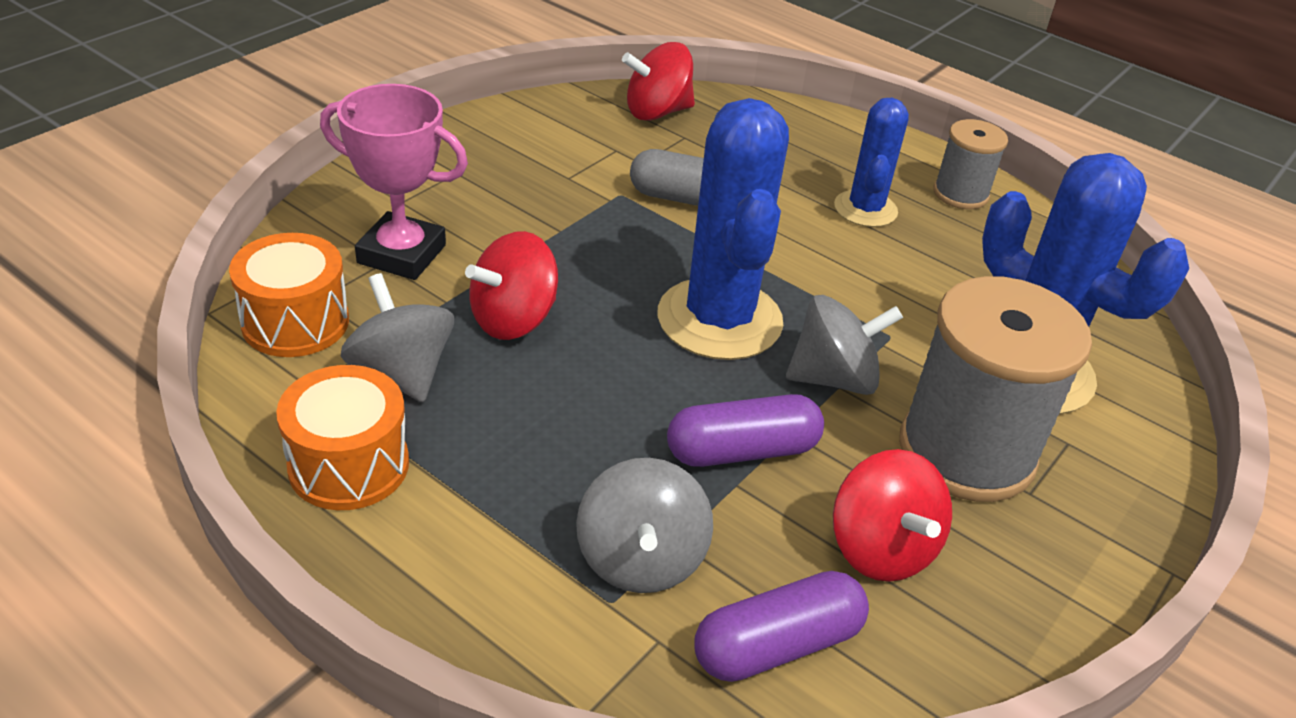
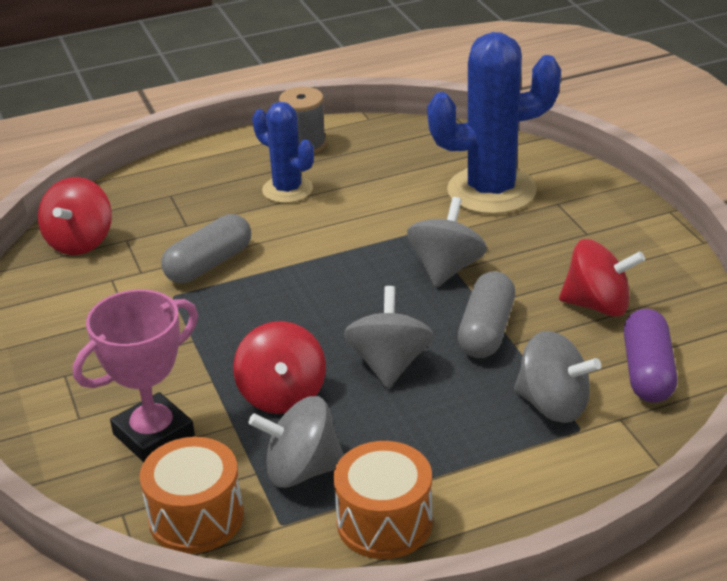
camera: 55 degrees left, 5 degrees down
blue cactus [657,98,789,360] -> none
purple capsule [667,394,824,467] -> grey capsule [458,271,515,358]
grey spool [899,276,1092,502] -> none
none -> grey spinning top [344,286,434,388]

